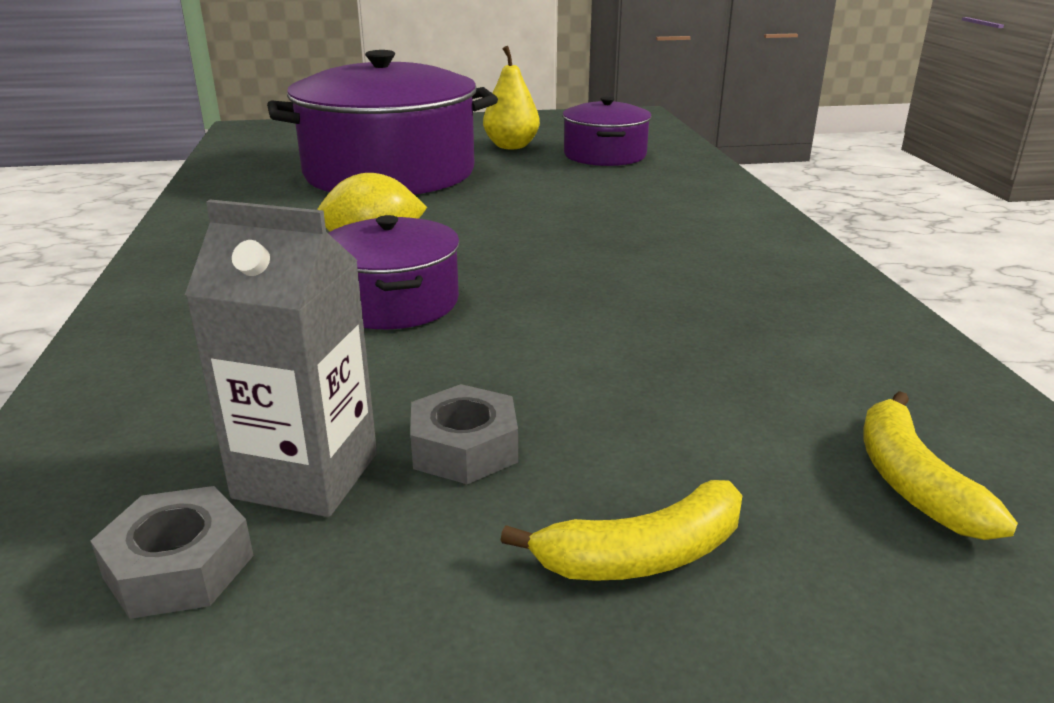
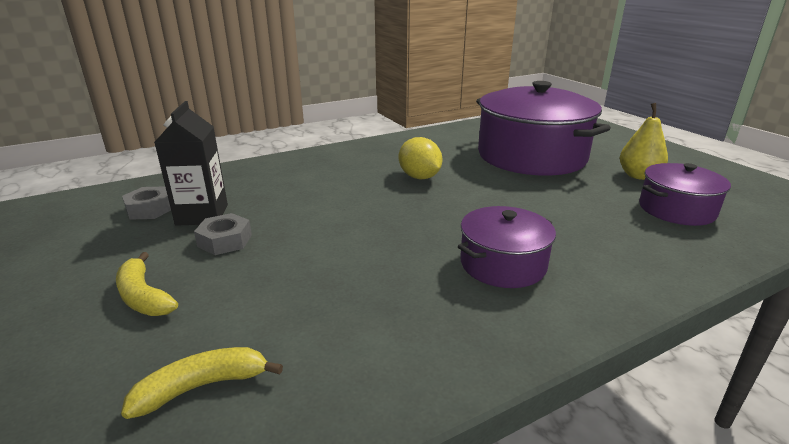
camera: 70 degrees right, 0 degrees up
grey carton [185,200,377,517] -> black carton [155,101,228,226]
purple pot [328,215,460,329] -> purple pot moved to [458,206,556,288]

